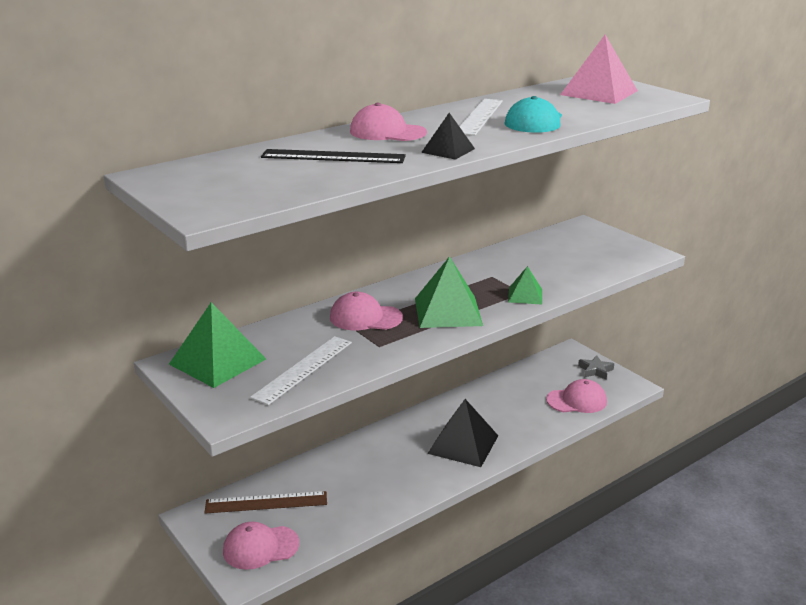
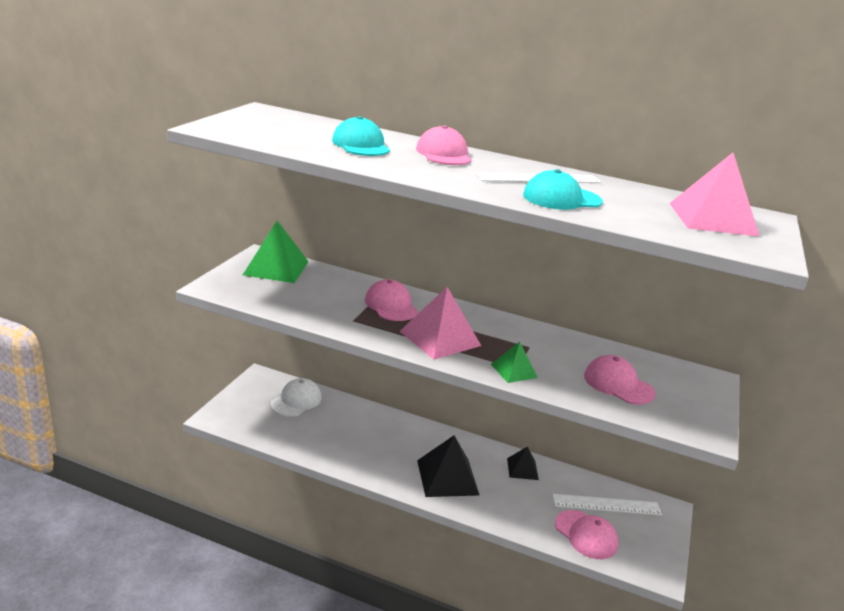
camera: 55 degrees right, 0 degrees up
brown ruler [205,491,327,513] -> white cap [270,378,322,417]
pink cap [223,522,299,570] -> pink cap moved to [584,355,656,404]
white ruler [250,336,352,405] -> white ruler moved to [552,494,662,516]
black ruler [261,149,406,163] -> turquoise cap [332,116,390,156]
green pyramid [415,256,483,328] -> pink pyramid [400,287,481,360]
black pyramid [421,113,475,160] -> black pyramid moved to [507,446,539,480]
grey star [578,356,614,380] -> none

